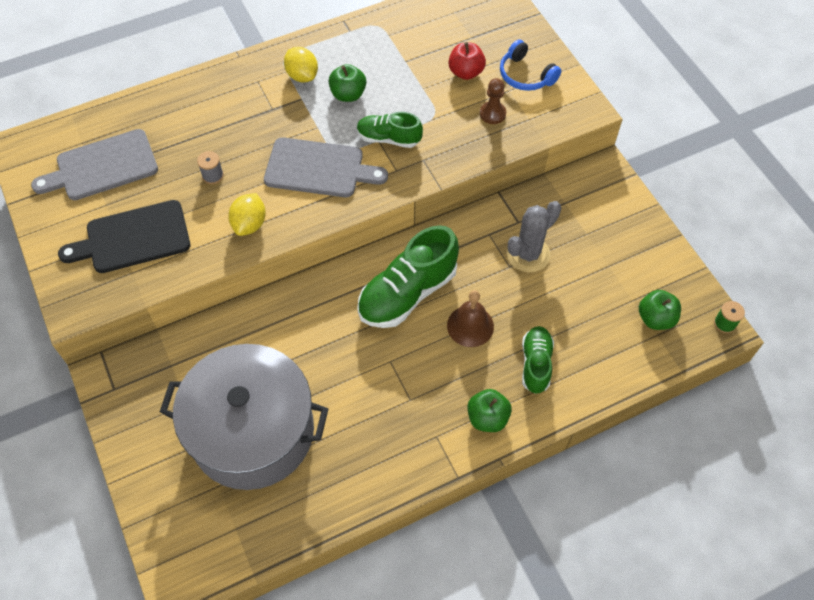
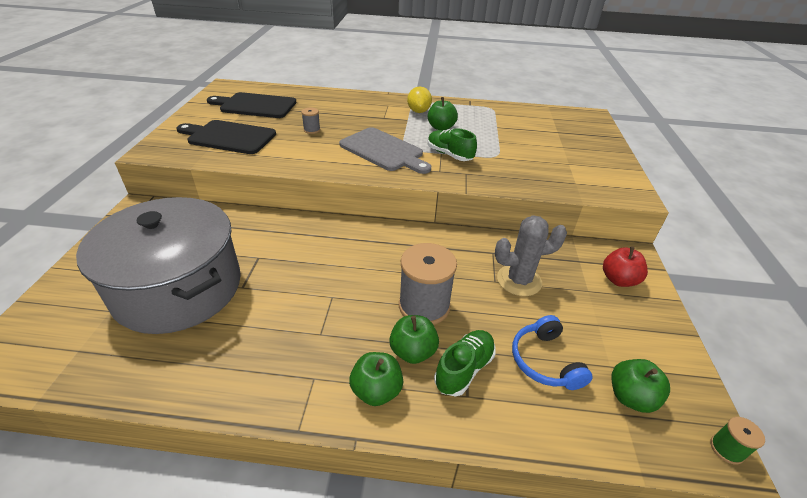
camera: 30 degrees right, 20 degrees down
grey cutting board [31,129,158,200] -> black cutting board [207,92,296,118]
yellow lemon [228,193,266,236] -> none
green shoe [357,225,459,328] -> none
brown bell [447,290,494,347] -> grey spool [399,243,457,325]
red apple [448,42,486,80] -> red apple moved to [603,246,648,287]
brown pawn [480,78,506,124] -> none
blue headphones [500,39,561,91] -> blue headphones moved to [512,315,593,390]
none -> green apple [389,315,439,364]

